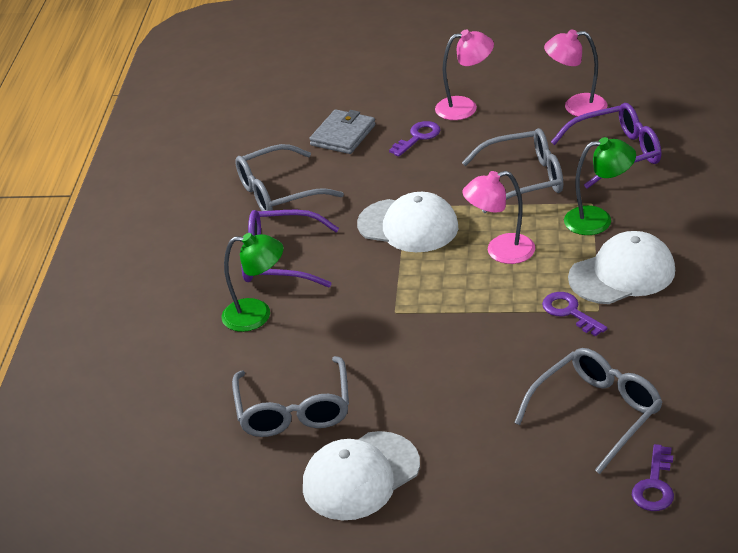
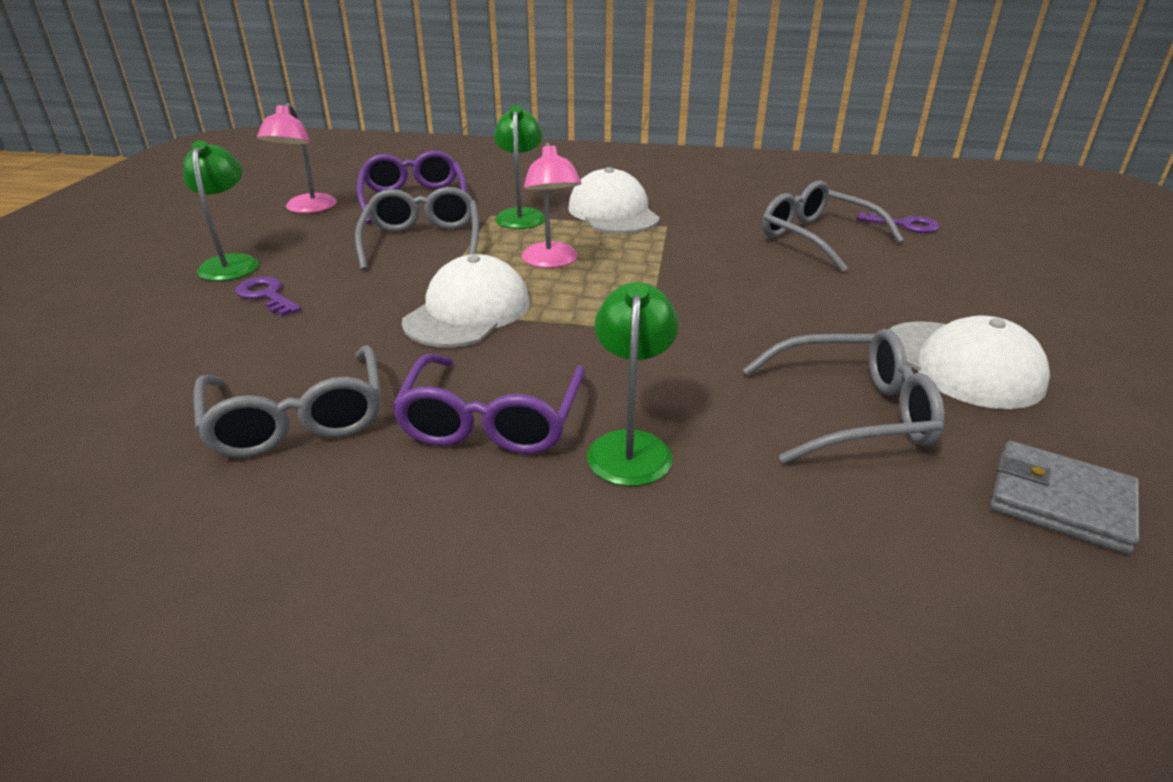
camera: 90 degrees left, 5 degrees down
grey wallet [309,109,376,154] -> grey wallet moved to [990,441,1139,555]
pink lamp [435,30,494,120] -> green lamp [183,141,259,281]
purple key [542,292,607,336] -> none

